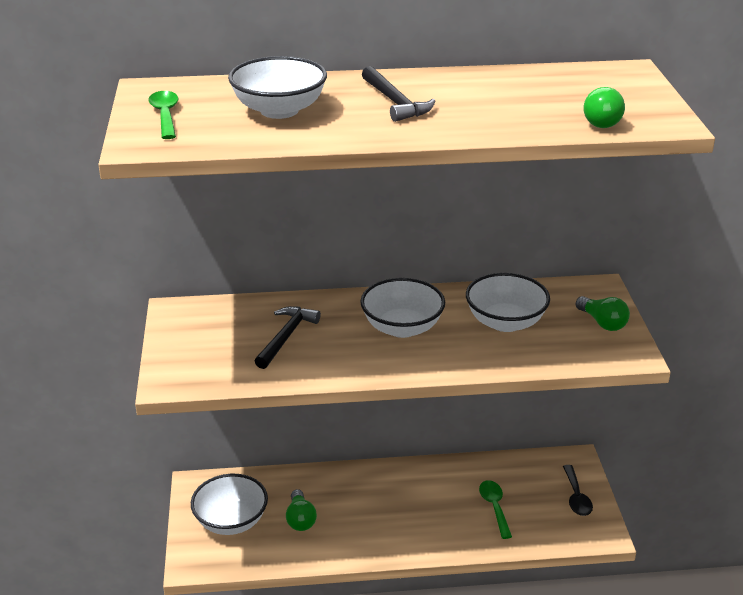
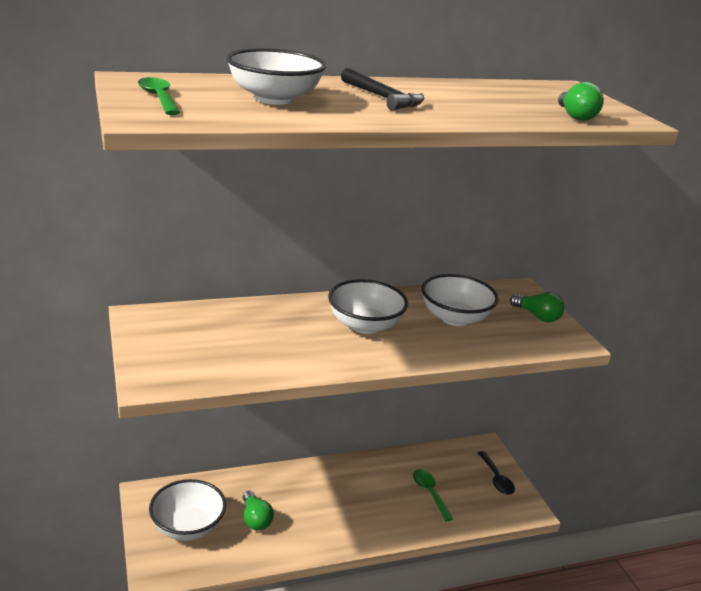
camera: 15 degrees left, 5 degrees down
black hammer [255,306,321,369] -> none

